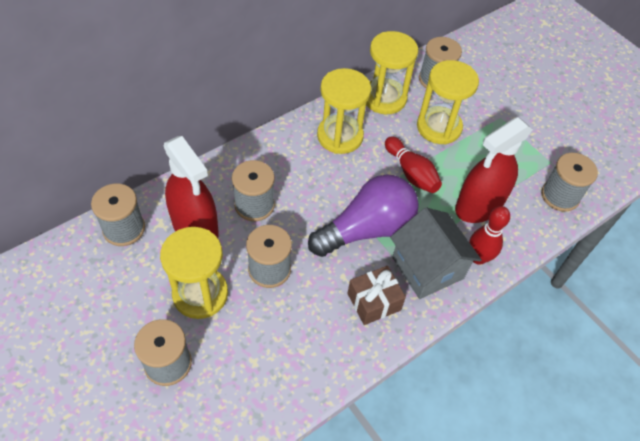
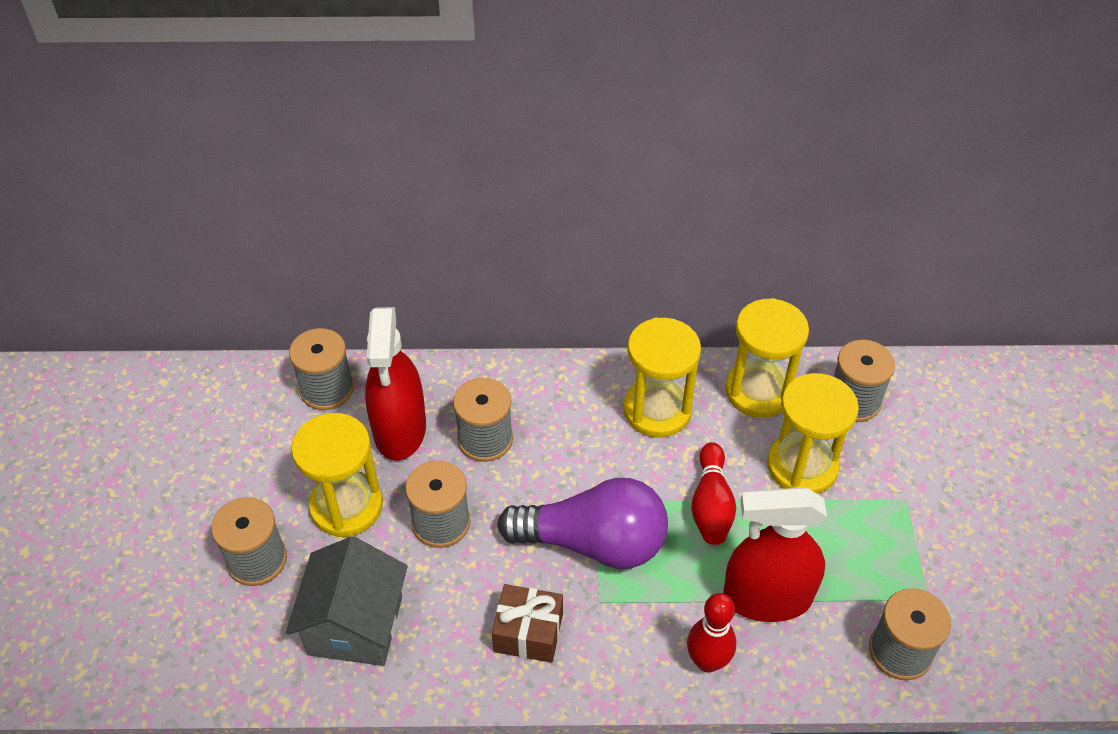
camera: 40 degrees right, 5 degrees down
grey house [390,207,482,299] -> grey house moved to [286,536,408,666]

